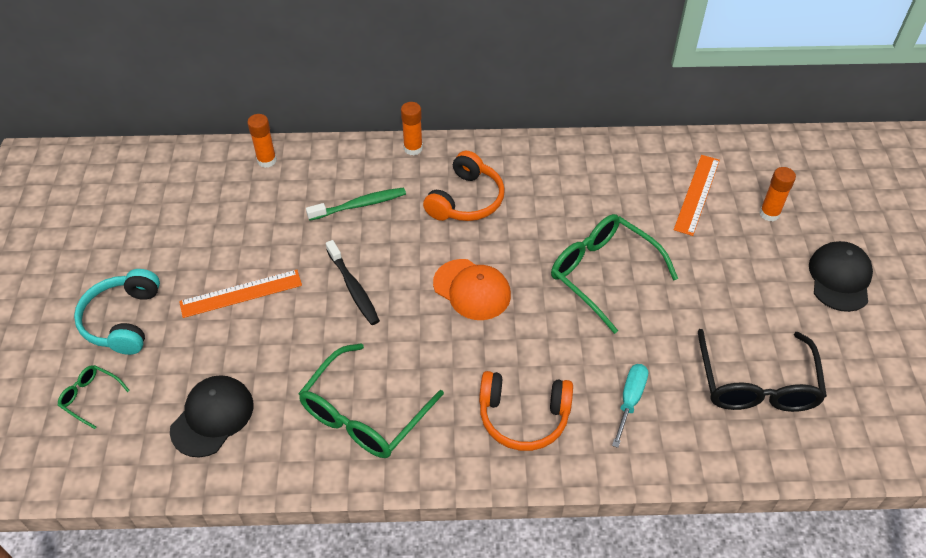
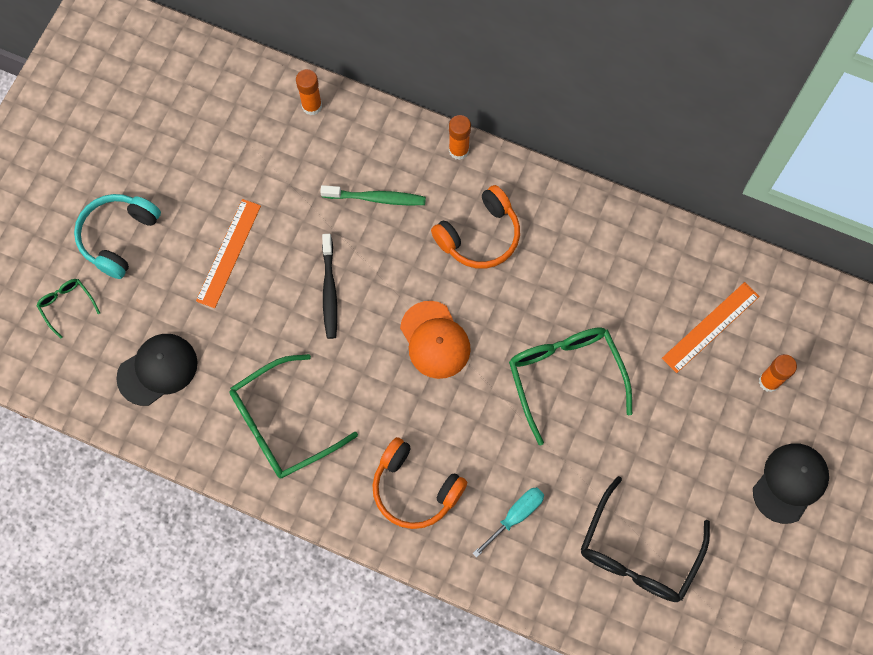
camera: 25 degrees right, 20 degrees up
orange ruler [179,270,302,318] -> orange ruler turned 75 degrees counterclockwise [196,199,261,308]

